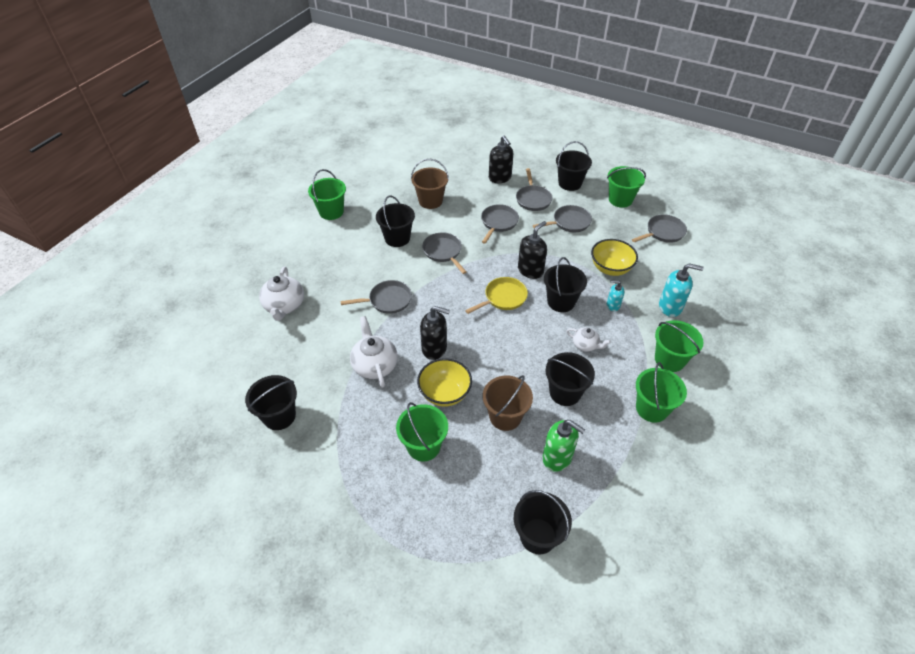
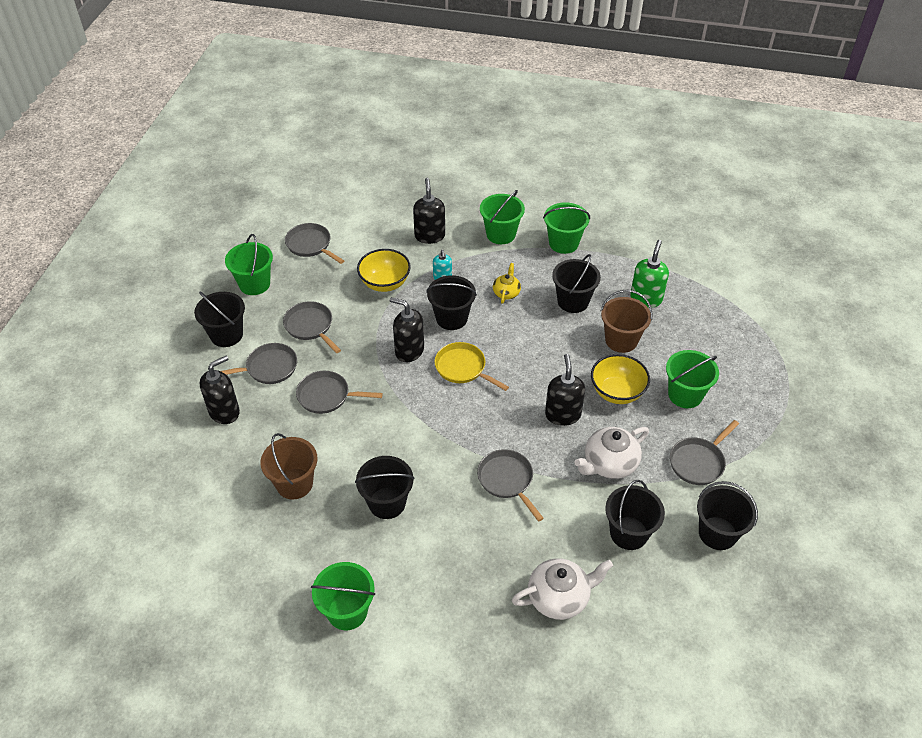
camera: 105 degrees left, 0 degrees up
grey pan [422,232,467,274] -> grey pan moved to [670,420,739,485]
black bucket [514,490,572,555] -> black bucket moved to [605,480,665,550]
white teapot [566,327,611,352] -> yellow teapot [493,263,521,304]
turquoise soap dispenser [659,263,704,317] -> black soap dispenser [413,178,445,244]

